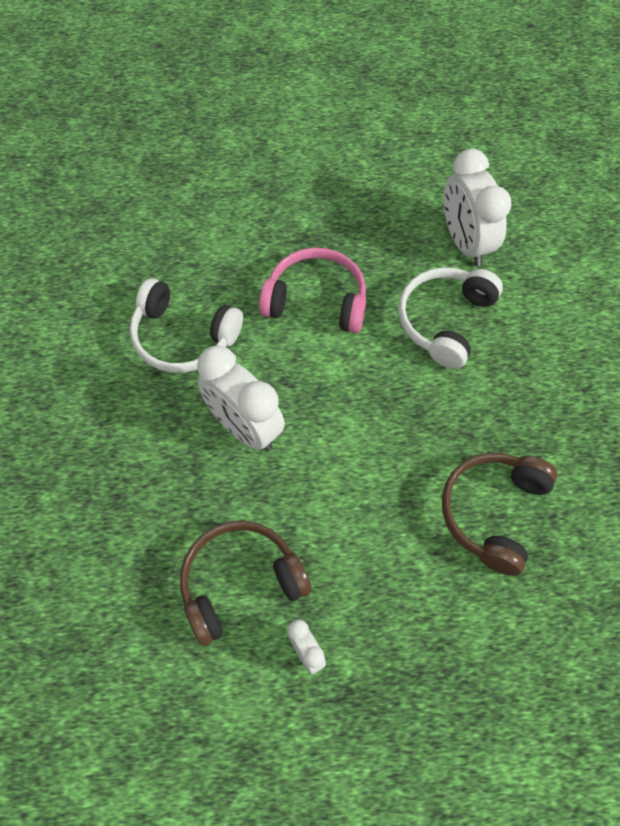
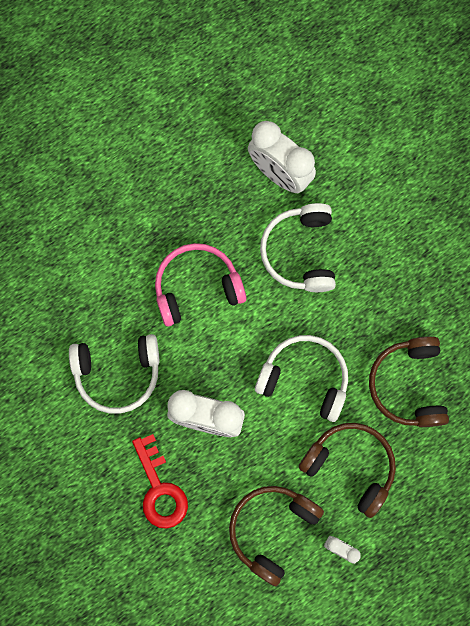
camera: 30 degrees left, 15 degrees up
none -> red key [132,434,188,529]
none -> white headphones [255,335,348,422]
none -> brown headphones [299,423,396,518]

